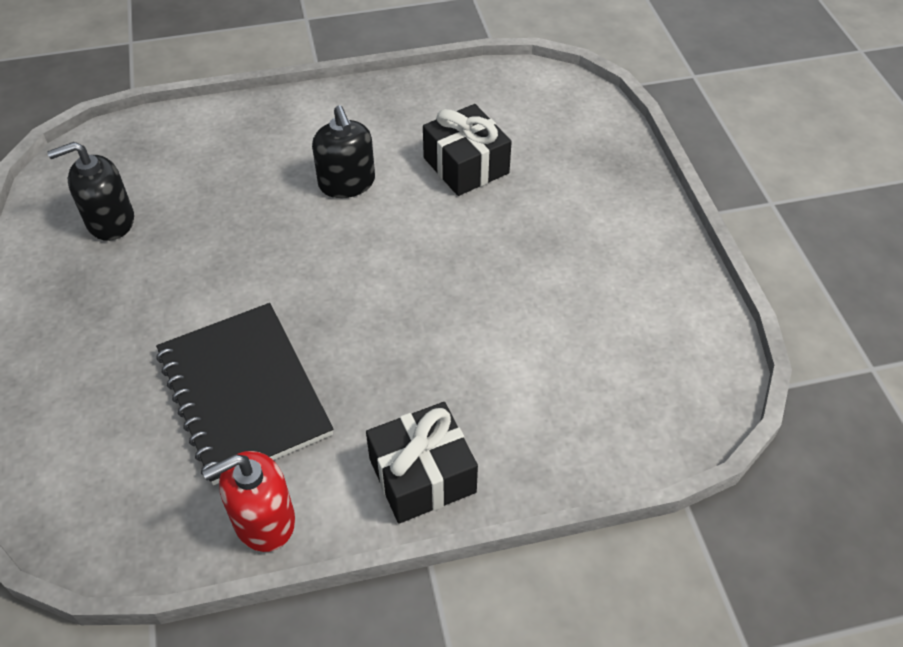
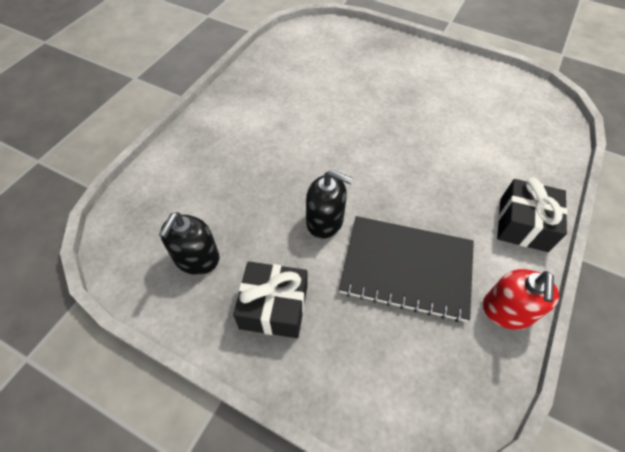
camera: 50 degrees left, 5 degrees up
black soap dispenser [312,105,375,198] -> black soap dispenser moved to [306,170,353,239]
black gift [423,104,512,196] -> black gift moved to [233,261,307,338]

